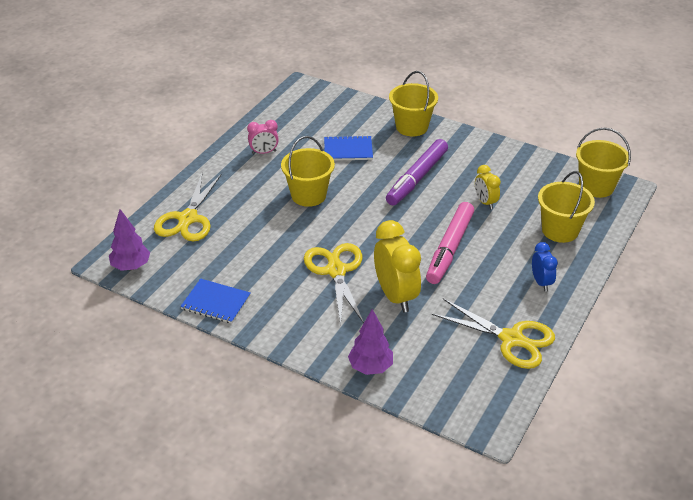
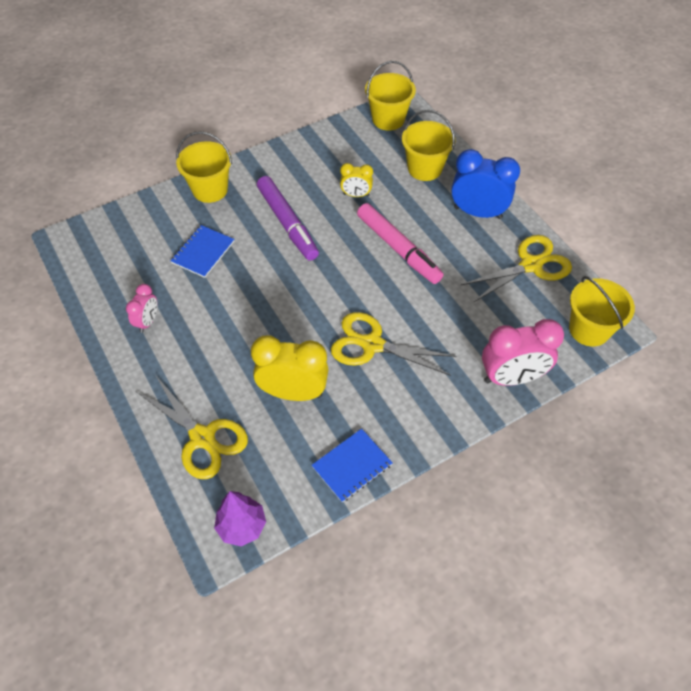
camera: 60 degrees left, 15 degrees up
yellow bucket [281,136,335,207] -> yellow bucket moved to [569,276,635,347]
purple tree [348,309,393,375] -> pink clock [482,319,564,386]
yellow clock [374,220,421,313] -> yellow clock moved to [251,335,329,401]
blue clock [532,242,558,291] -> blue clock [451,149,520,219], size x1.84

